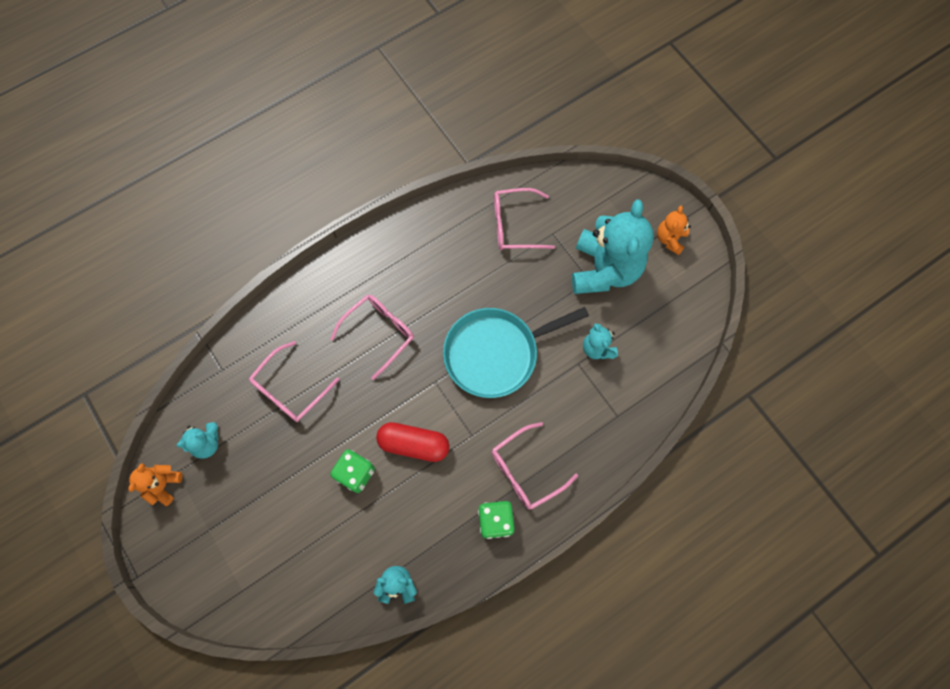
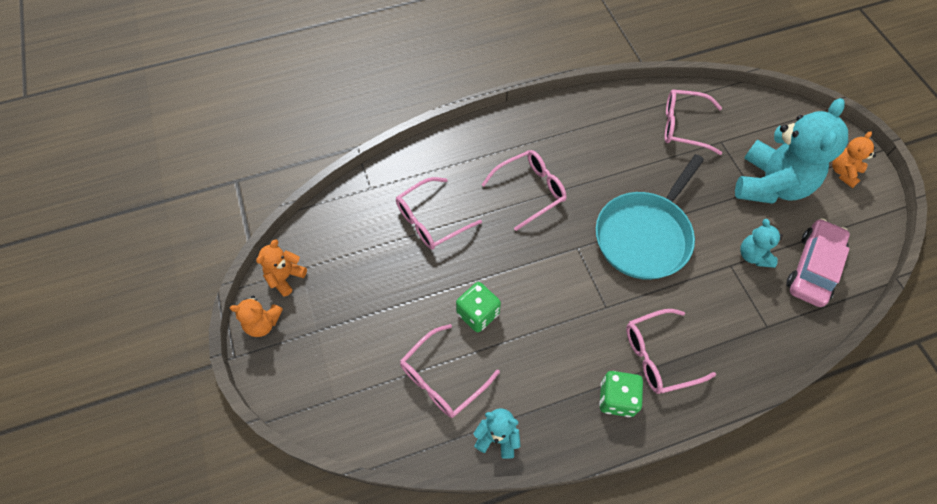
camera: 15 degrees right, 10 degrees down
turquoise teddy bear [177,422,219,459] -> none
red capsule [376,422,450,462] -> none
turquoise pan [443,307,589,398] -> turquoise pan turned 45 degrees counterclockwise [596,154,704,280]
none -> orange teddy bear [229,296,283,337]
none -> pink glasses [400,324,500,418]
none -> pink car [786,218,850,307]

